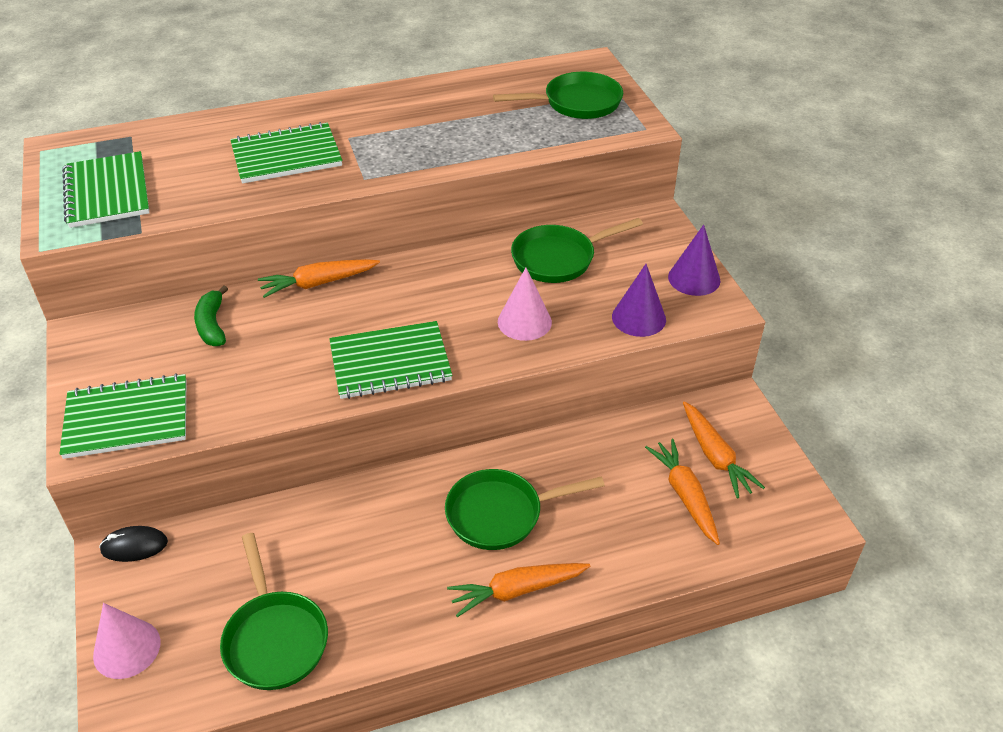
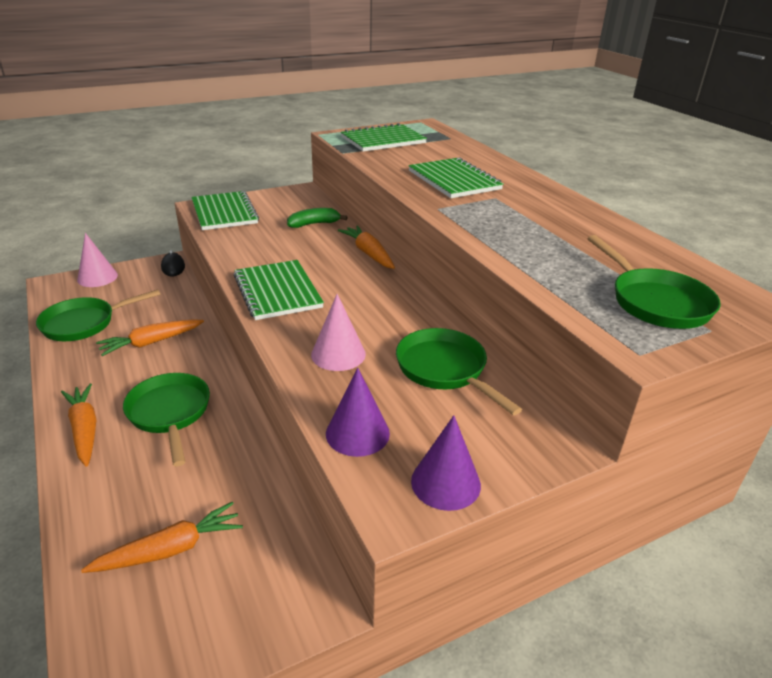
camera: 80 degrees right, 10 degrees down
orange carrot [683,401,765,498] -> orange carrot moved to [96,319,204,356]

